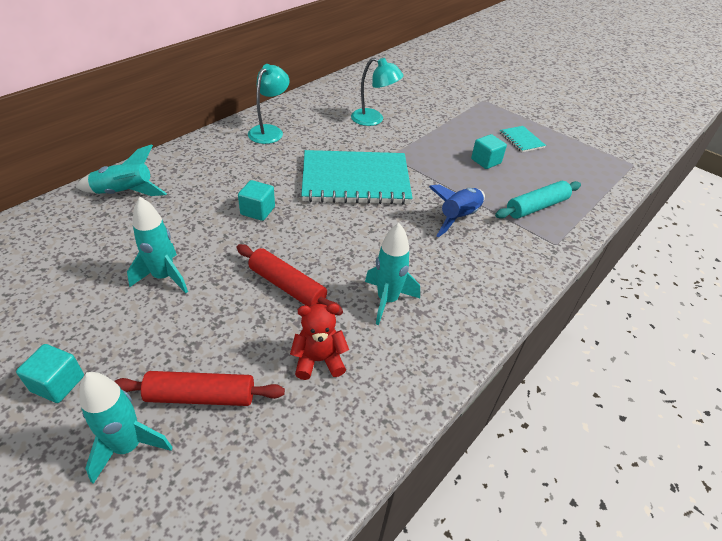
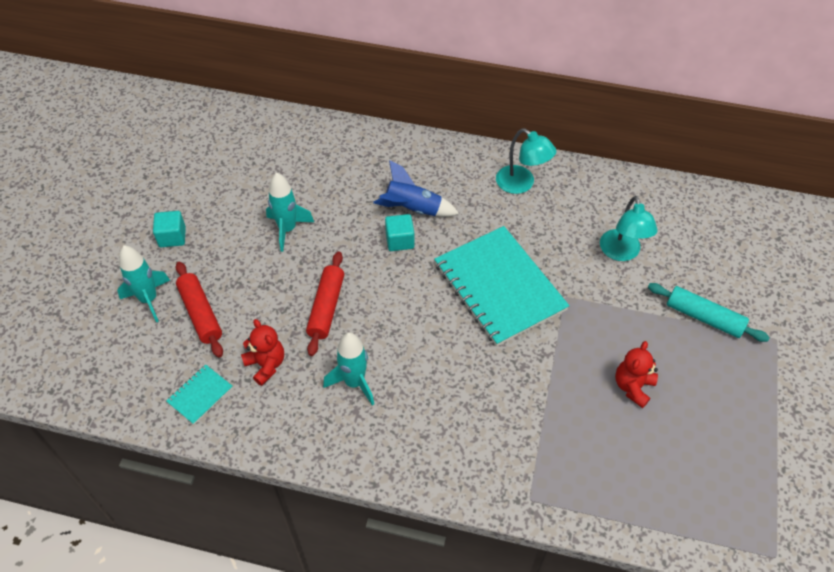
camera: 65 degrees right, 10 degrees up
turquoise rocket [76,144,167,196] -> none
turquoise lamp [248,64,290,144] -> turquoise lamp turned 45 degrees clockwise [496,128,556,194]
blue rocket [429,184,485,237] -> blue rocket moved to [373,160,459,217]
turquoise cube [471,134,507,169] -> red teddy bear [615,341,658,408]
turquoise rolling pin [495,181,581,219] -> turquoise rolling pin moved to [648,283,770,342]
turquoise notebook [500,126,546,152] -> turquoise notebook moved to [166,364,233,425]

